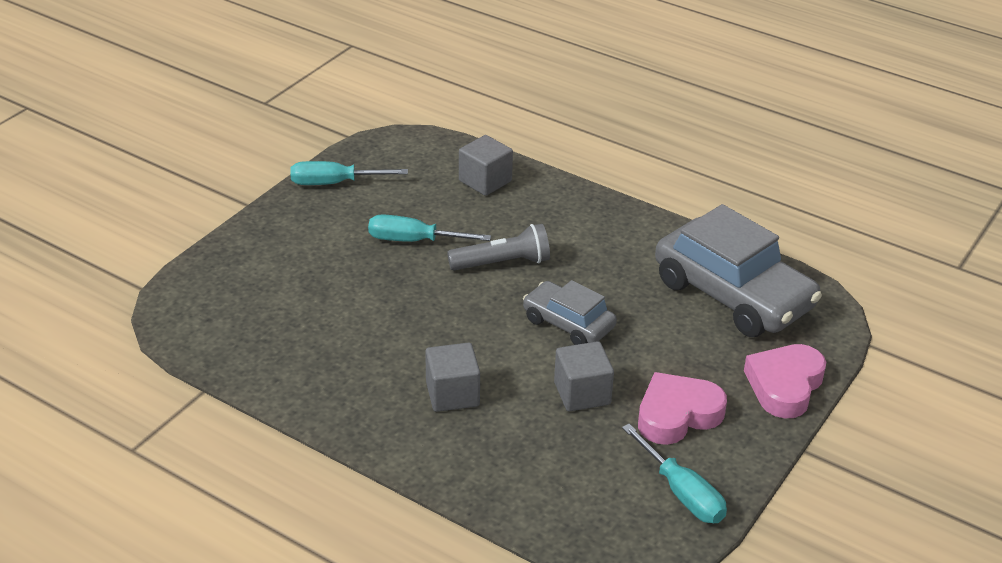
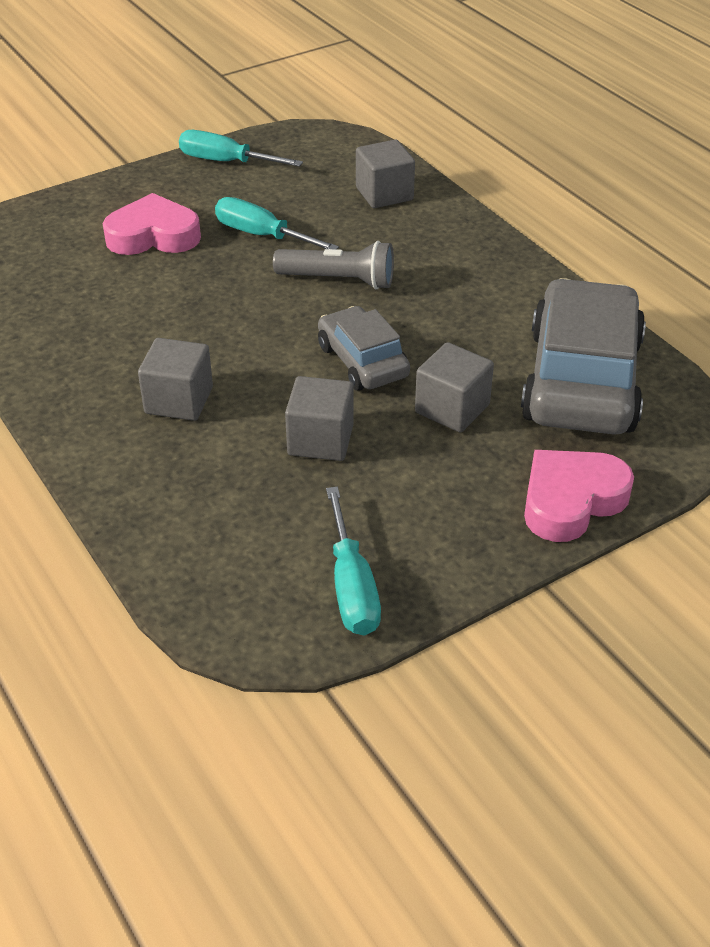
camera: 25 degrees right, 5 degrees up
pink heart [638,372,727,445] -> pink heart moved to [103,193,201,255]
grey car [655,204,822,337] -> grey car turned 150 degrees counterclockwise [521,278,646,435]
none -> grey cube [415,342,494,432]

